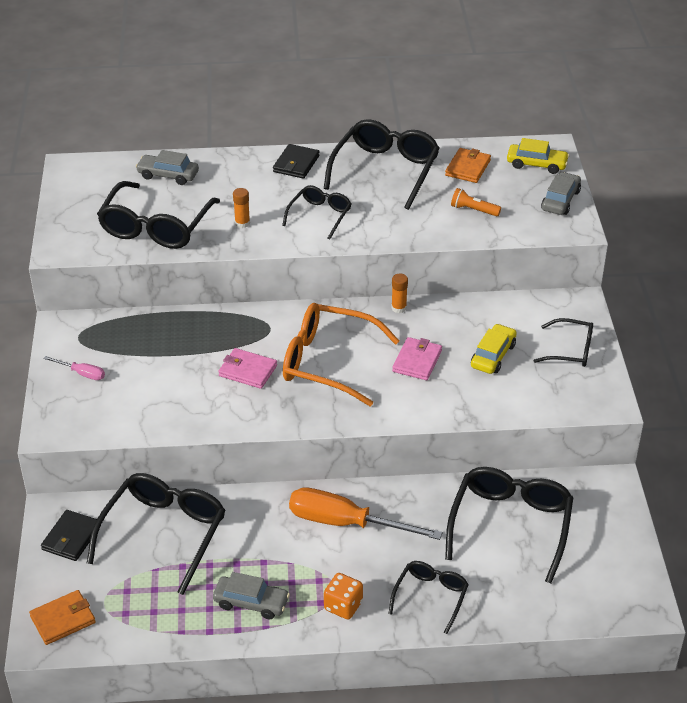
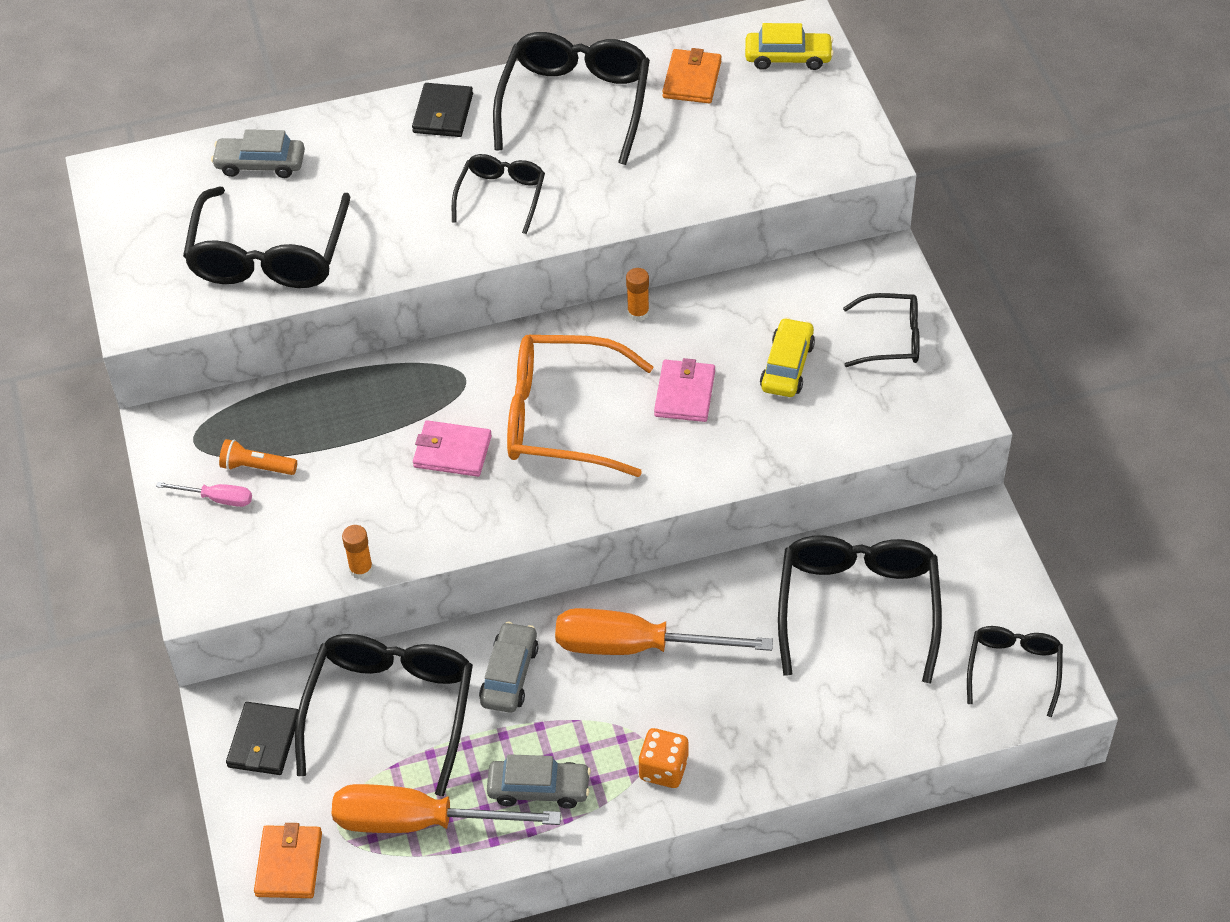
camera: 10 degrees left, 10 degrees up
orange wallet [29,590,96,645] -> orange wallet turned 45 degrees counterclockwise [254,823,322,898]
orange glue stick [233,188,250,228] -> orange glue stick moved to [342,525,373,579]
black glasses [388,561,469,634] -> black glasses moved to [967,626,1063,717]
orange flashlight [451,188,501,216] -> orange flashlight moved to [219,439,297,475]
grey car [541,172,581,215] -> grey car moved to [479,622,539,713]
none -> orange screwdriver [332,784,561,833]

